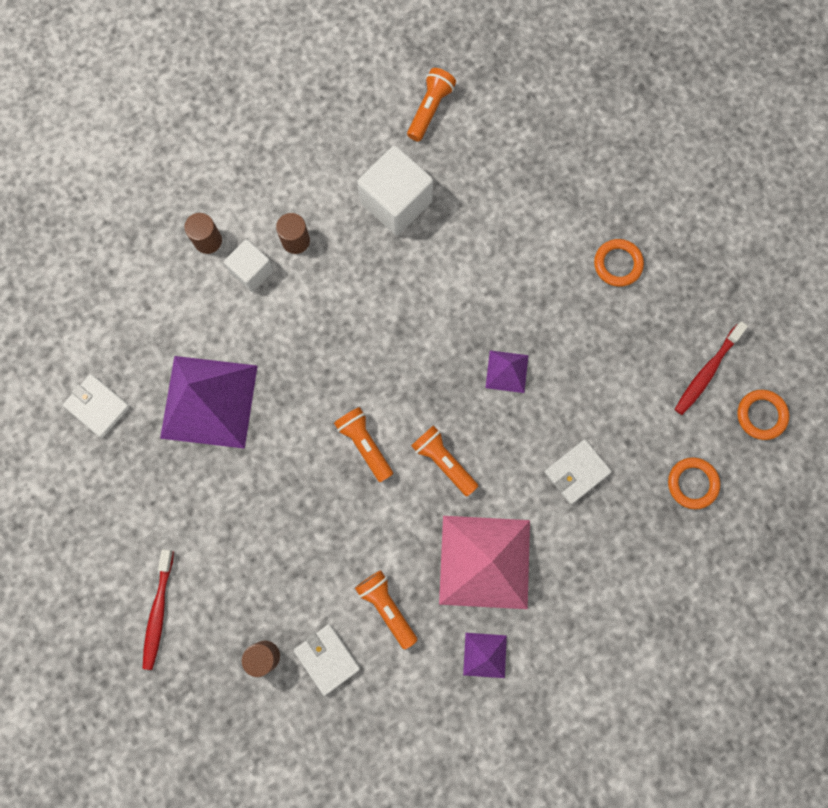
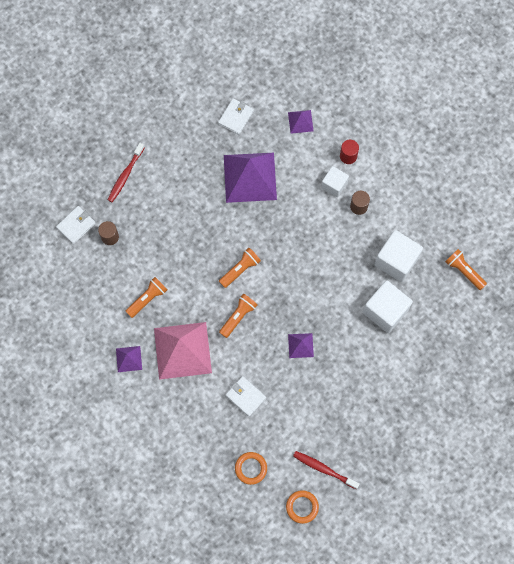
camera: 80 degrees right, 5 degrees down
red toothbrush [142,549,174,670] -> red toothbrush turned 60 degrees counterclockwise [108,143,145,202]
brown cylinder [185,213,222,254] -> red cylinder [340,140,359,164]
white wallet [294,624,360,696] -> white wallet moved to [56,206,96,244]
orange flashlight [407,68,456,142] -> orange flashlight turned 150 degrees counterclockwise [445,249,487,290]
orange ring [594,239,644,287] -> none
none -> purple pyramid [288,110,314,134]
none -> white cube [363,281,413,333]

